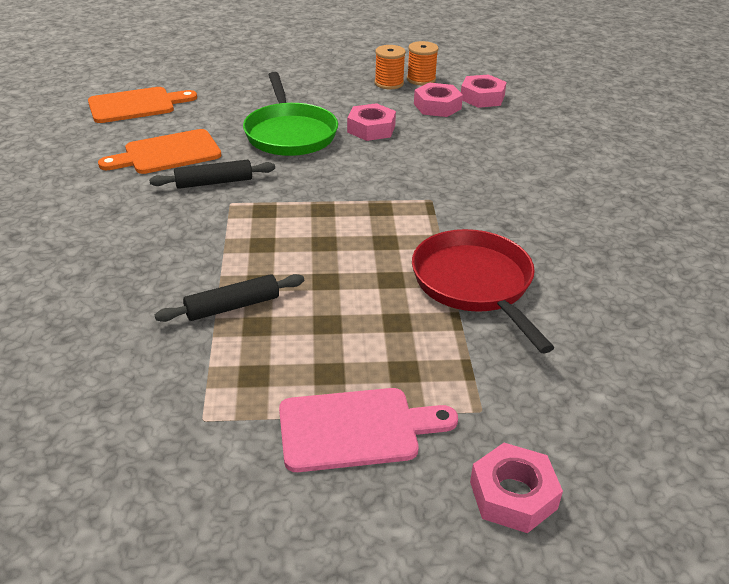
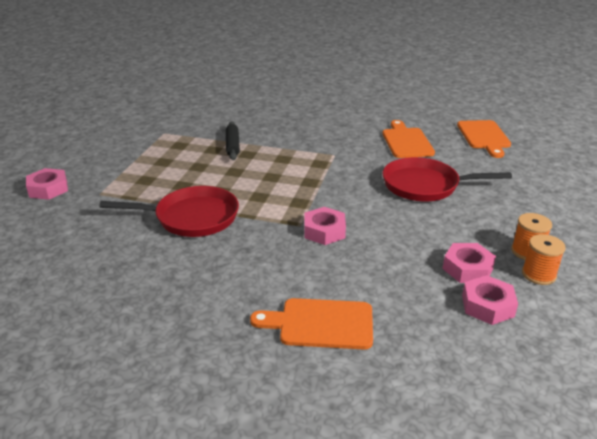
camera: 110 degrees right, 5 degrees down
black rolling pin [149,160,275,189] -> none
green pan [243,72,338,156] -> red pan [382,157,512,201]
pink cutting board [279,388,458,472] -> none
pink nut [347,103,396,141] -> pink nut moved to [304,207,346,245]
none -> orange cutting board [250,298,373,350]

